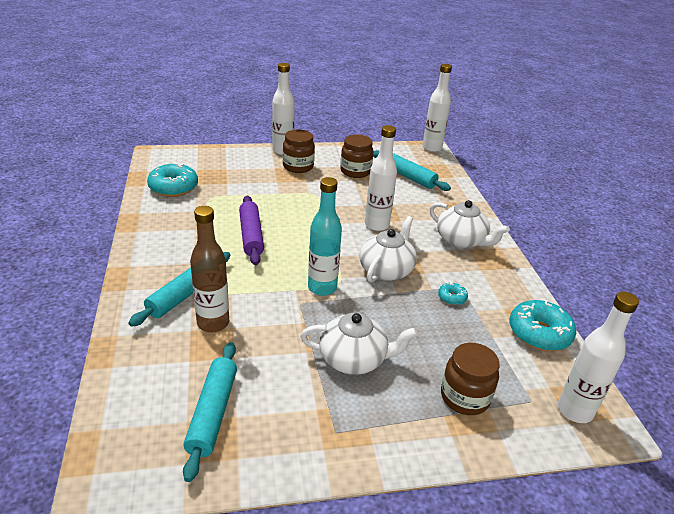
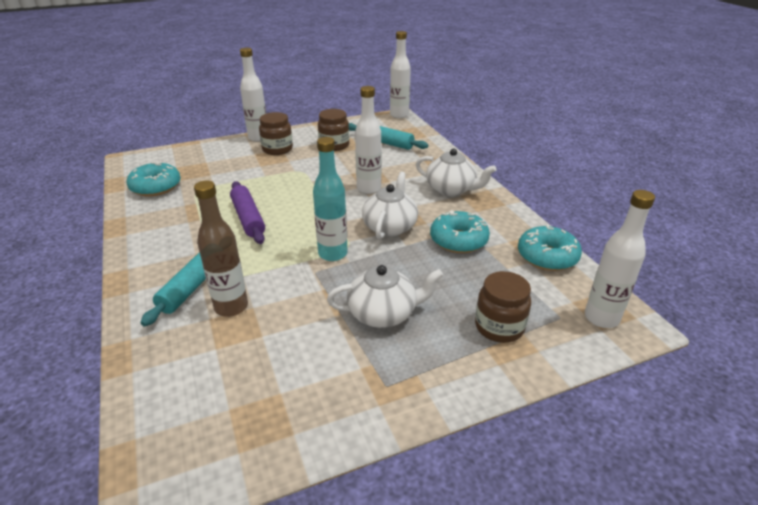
camera: 10 degrees left, 0 degrees up
turquoise rolling pin [183,342,237,482] -> none
turquoise donut [438,282,468,305] -> turquoise donut [430,210,490,253], size x2.04

